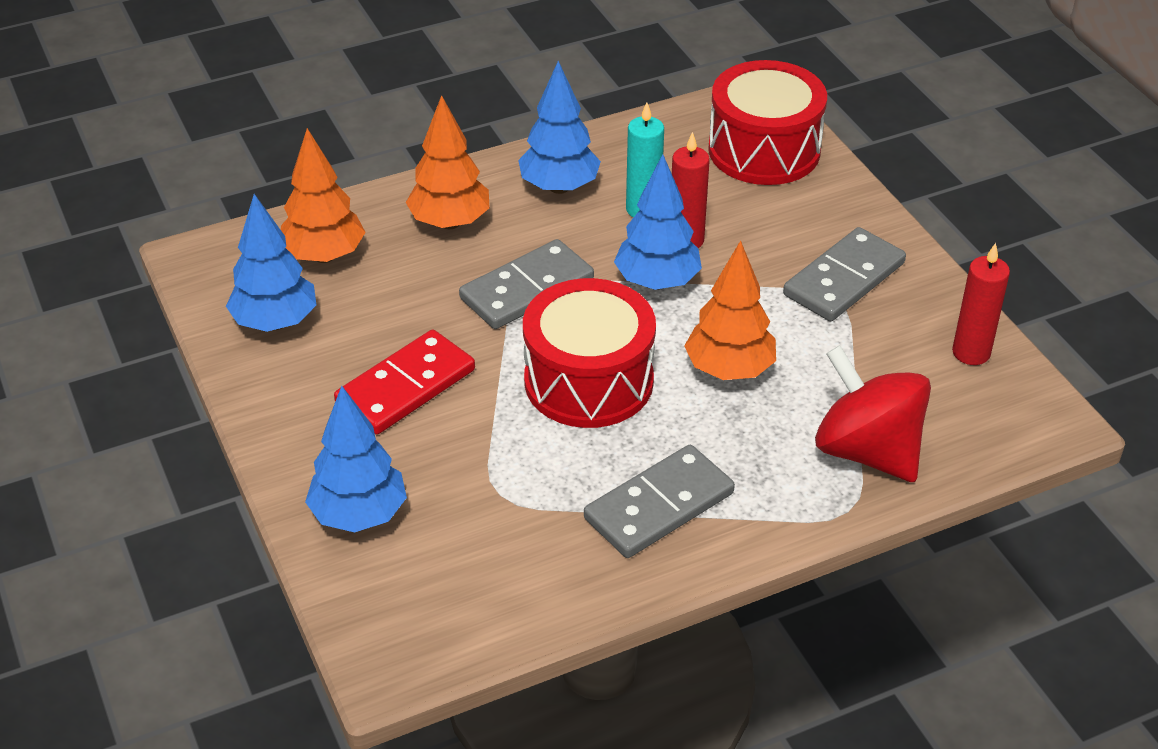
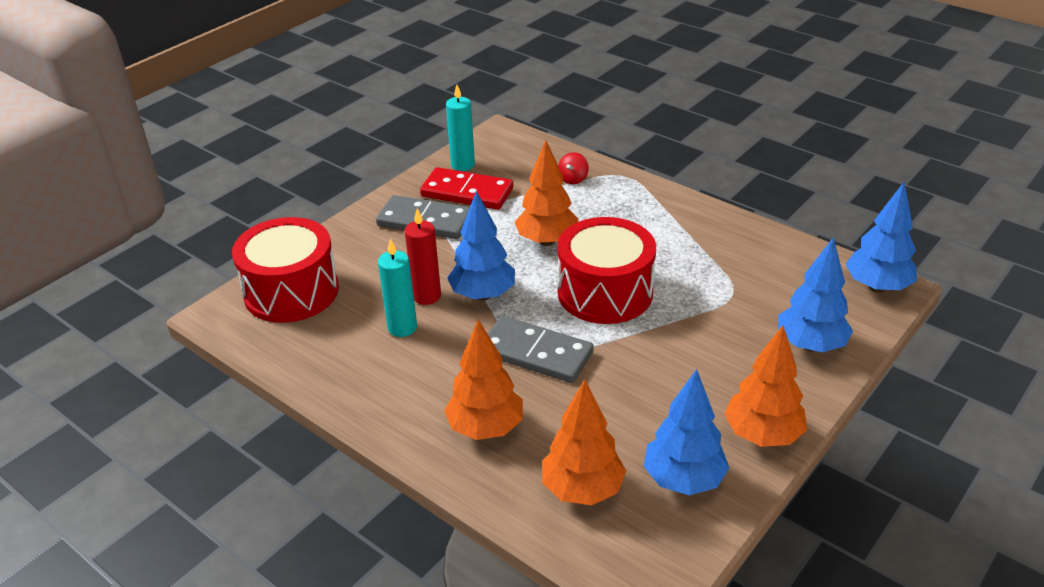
camera: 115 degrees left, 5 degrees down
red domino [334,329,475,435] -> red domino moved to [420,167,513,210]
blue tree [518,61,601,194] -> blue tree moved to [846,182,917,293]
grey domino [584,445,735,558] -> none
red spinning top [815,345,931,482] -> red spinning top [558,152,589,184], size x0.41
red candle [952,243,1010,365] -> turquoise candle [446,85,475,171]
none -> orange tree [724,325,807,447]

